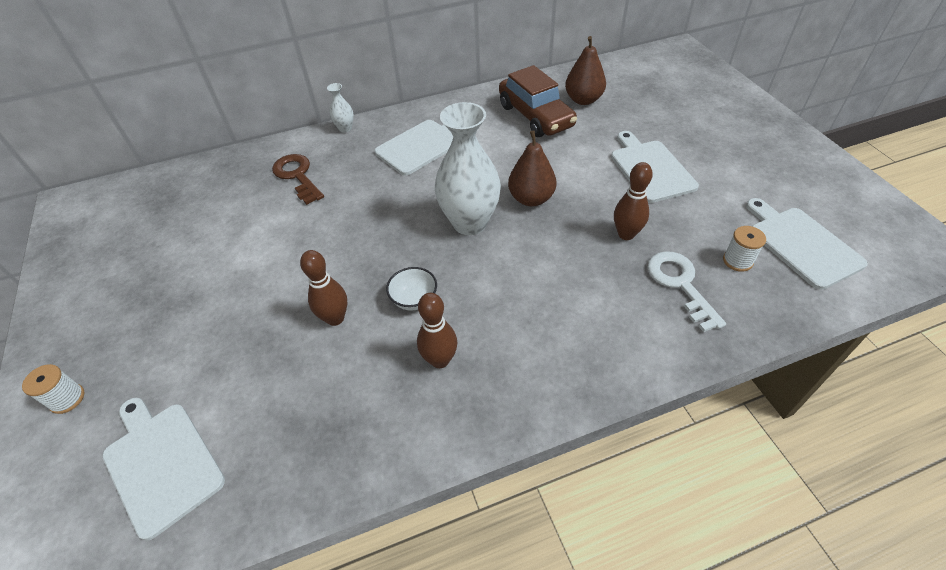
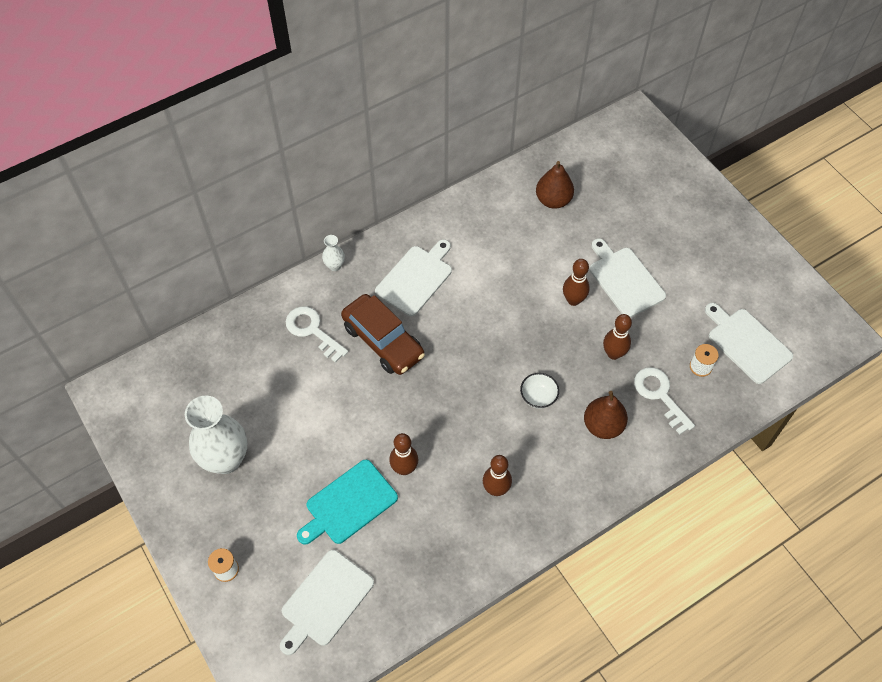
camera: 15 degrees left, 10 degrees up
white cutting board [102,398,225,541] -> white cutting board turned 90 degrees counterclockwise [280,550,374,655]
brown key [272,154,324,205] -> white key [286,306,348,363]
white bowl [386,267,437,311] -> white bowl moved to [520,373,559,409]
white vase [435,102,501,235] -> white vase moved to [185,396,247,474]
brown car [499,65,577,137] -> brown car moved to [341,294,425,375]
brown pear [508,130,557,206] -> brown pear moved to [584,391,628,439]
none -> turquoise cutting board [297,460,398,545]
none -> brown bowling pin [563,259,590,306]

